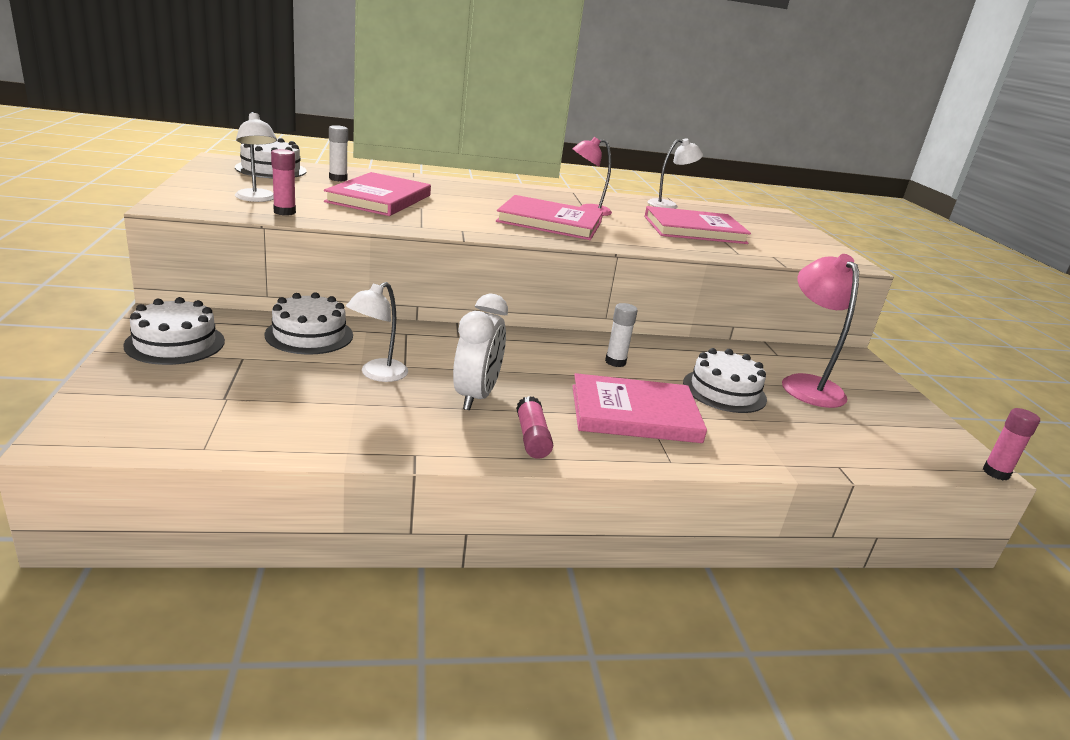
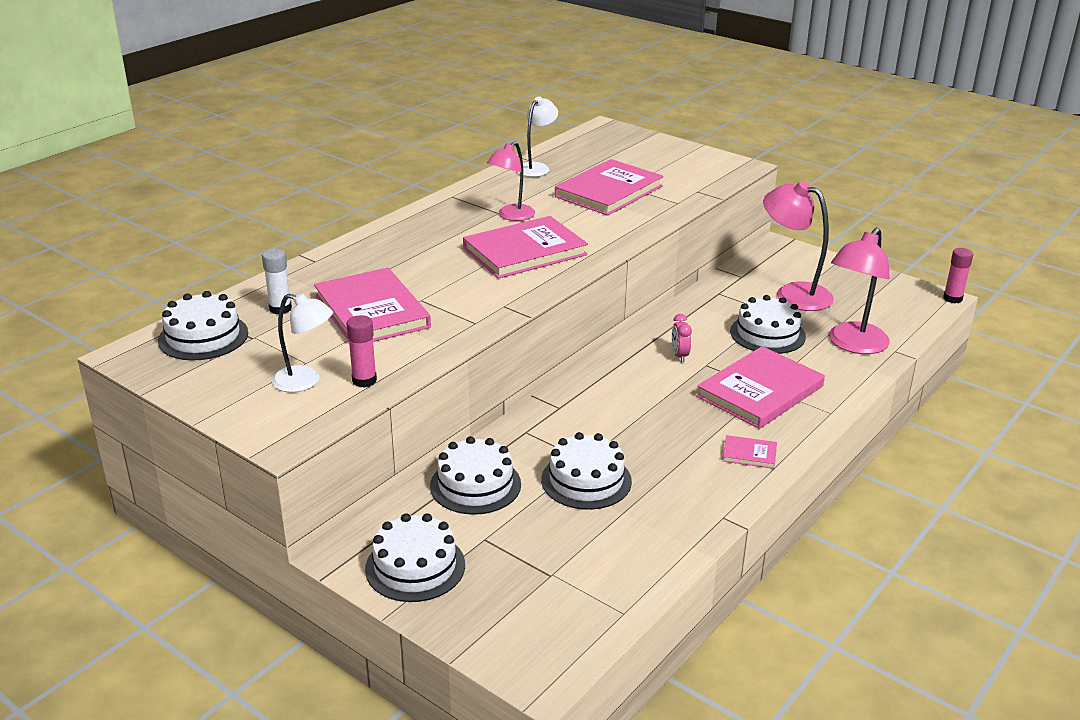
camera: 40 degrees left, 5 degrees up
white lamp [346,282,408,382] -> white cake [541,432,632,510]
white clock [453,293,508,410] -> none
pink glue stick [516,396,553,459] -> pink book [722,435,777,469]
white glue stick [605,303,638,367] -> pink clock [672,314,692,362]
none -> pink lamp [829,228,890,354]

